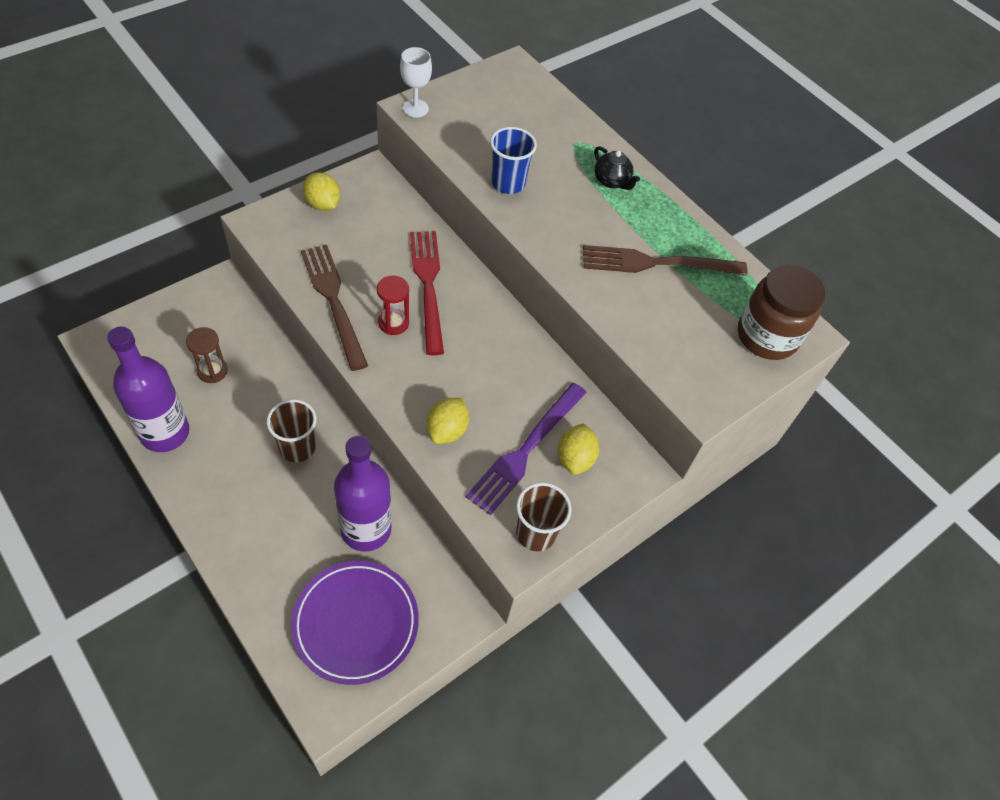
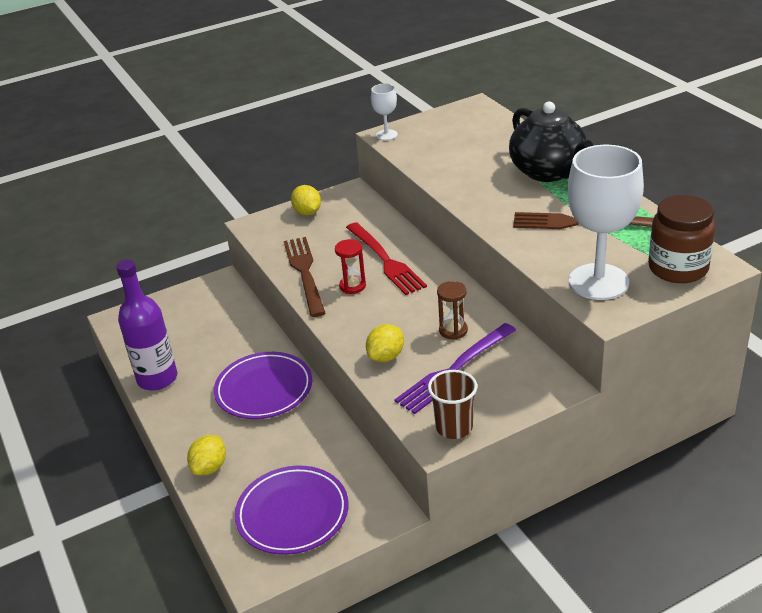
camera: 20 degrees right, 20 degrees down
brown hourglass [186,327,228,383] -> brown hourglass moved to [437,281,468,340]
brown cup [267,399,316,462] -> purple plate [214,352,312,419]
purple bottle [334,436,391,551] -> none
red fork [410,231,444,355] -> red fork turned 150 degrees clockwise [346,222,427,295]
blue cup [490,127,537,194] -> none
yellow lemon [558,423,599,475] -> yellow lemon moved to [187,435,226,476]
black teapot [594,146,640,190] -> black teapot [509,101,593,182], size x2.27
none -> white goblet [568,145,644,300]

